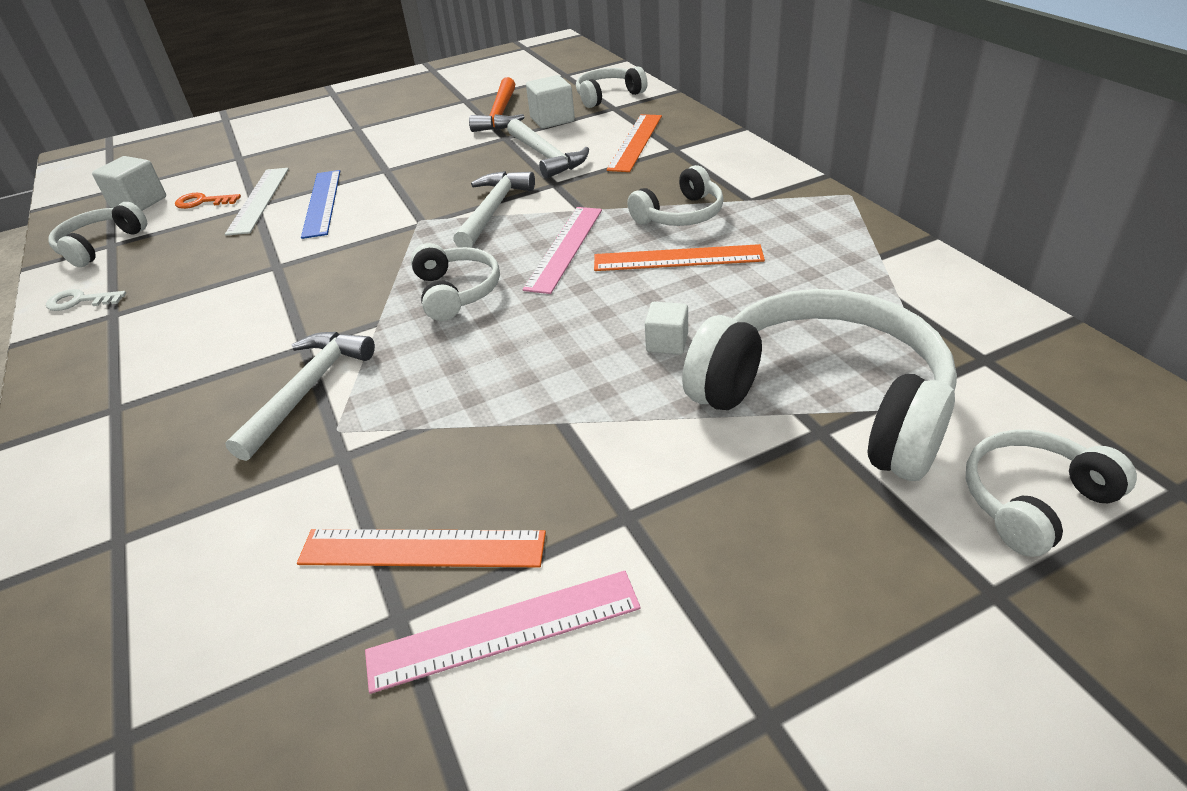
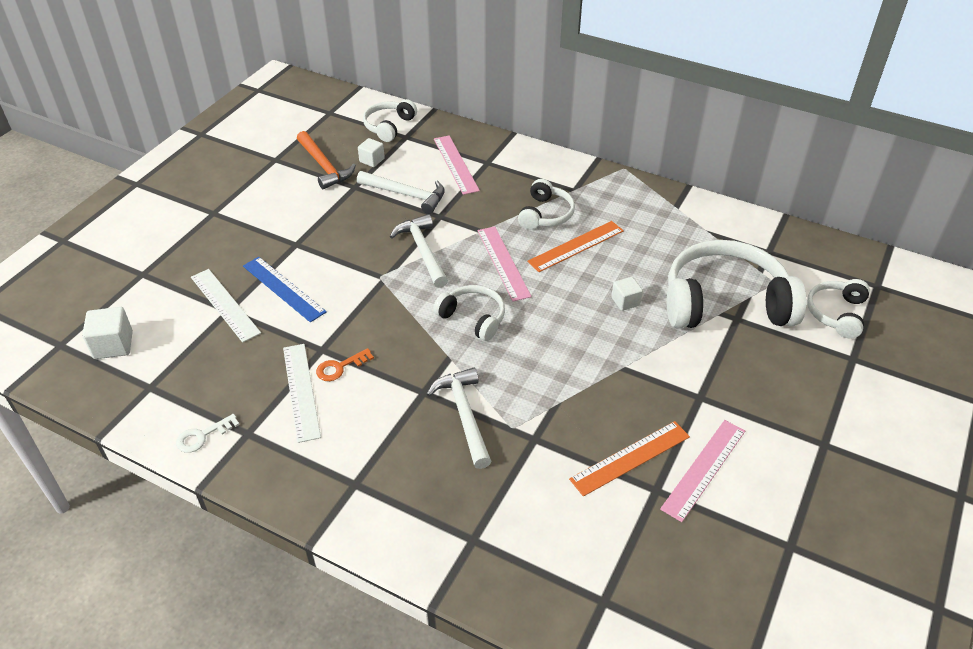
camera: 40 degrees left, 5 degrees up
white headphones [49,202,147,267] -> none
orange key [175,193,241,209] -> orange key moved to [316,348,374,381]
white cube [526,75,575,129] -> white cube [358,138,385,167], size x0.65
orange ruler [606,114,662,172] -> pink ruler [434,136,480,195]
none -> white ruler [283,344,321,443]

